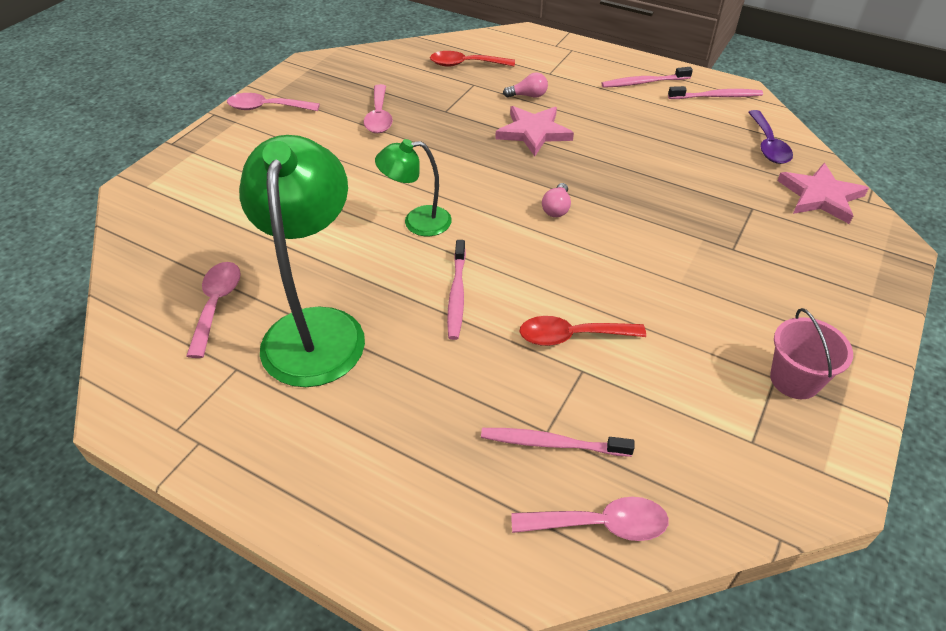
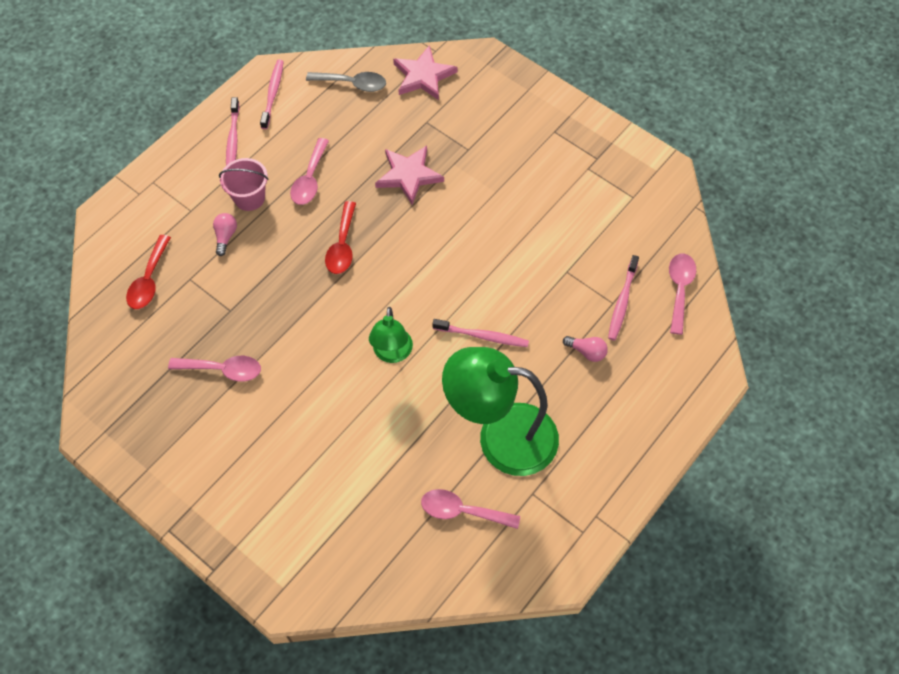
camera: 80 degrees left, 15 degrees up
pink spoon [227,93,320,111] -> pink spoon moved to [290,138,329,205]
pink star [495,106,574,156] -> pink star moved to [375,146,444,205]
red spoon [520,316,646,346] -> red spoon moved to [325,201,356,274]
pink light bulb [542,183,571,217] -> pink light bulb moved to [563,336,608,362]
purple spoon [748,110,793,164] -> grey spoon [306,72,386,92]
pink bucket [770,308,853,399] -> pink bucket moved to [219,158,269,211]

